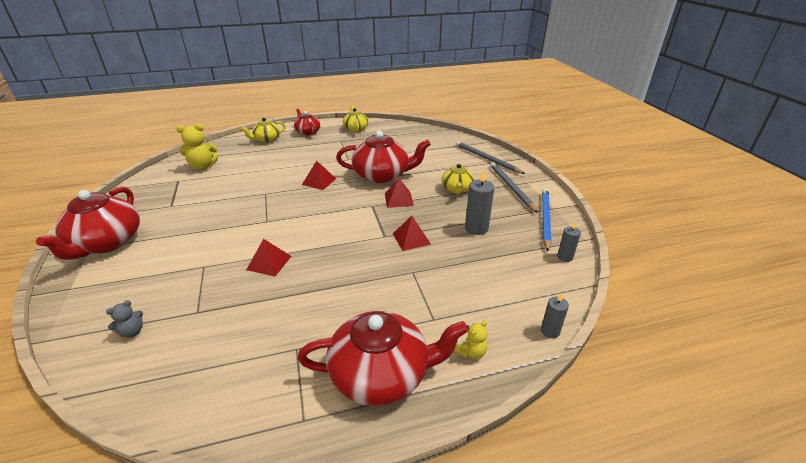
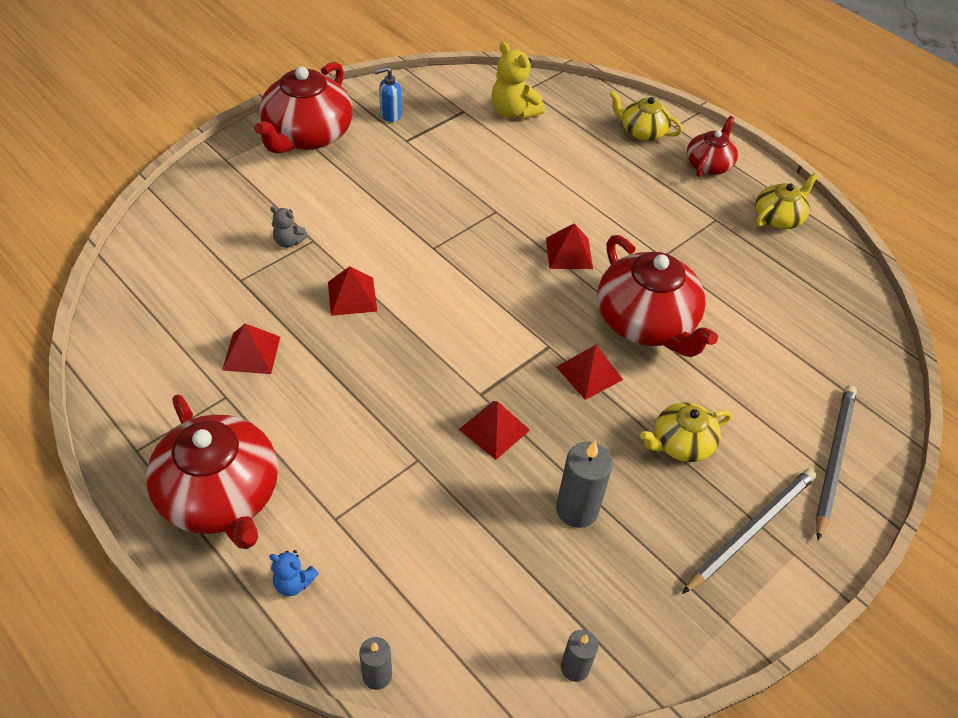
camera: 60 degrees right, 15 degrees up
red teapot [36,187,140,260] -> red teapot turned 45 degrees counterclockwise [254,62,353,154]
grey teddy bear [106,300,143,338] -> grey teddy bear moved to [270,206,308,248]
yellow teddy bear [454,320,488,359] -> blue teddy bear [269,550,319,596]
blue pencil [542,189,551,252] -> none
none -> red pyramid [222,323,280,374]
none -> blue soap dispenser [374,67,401,122]

